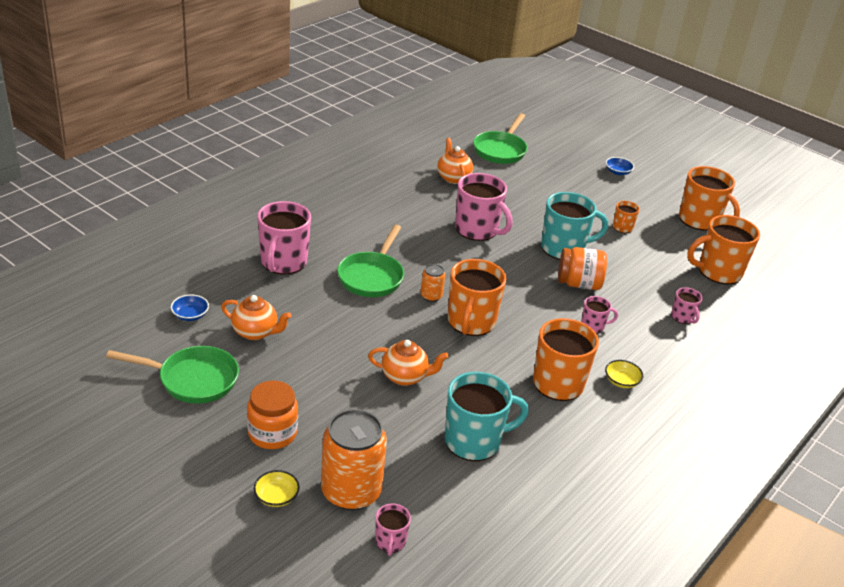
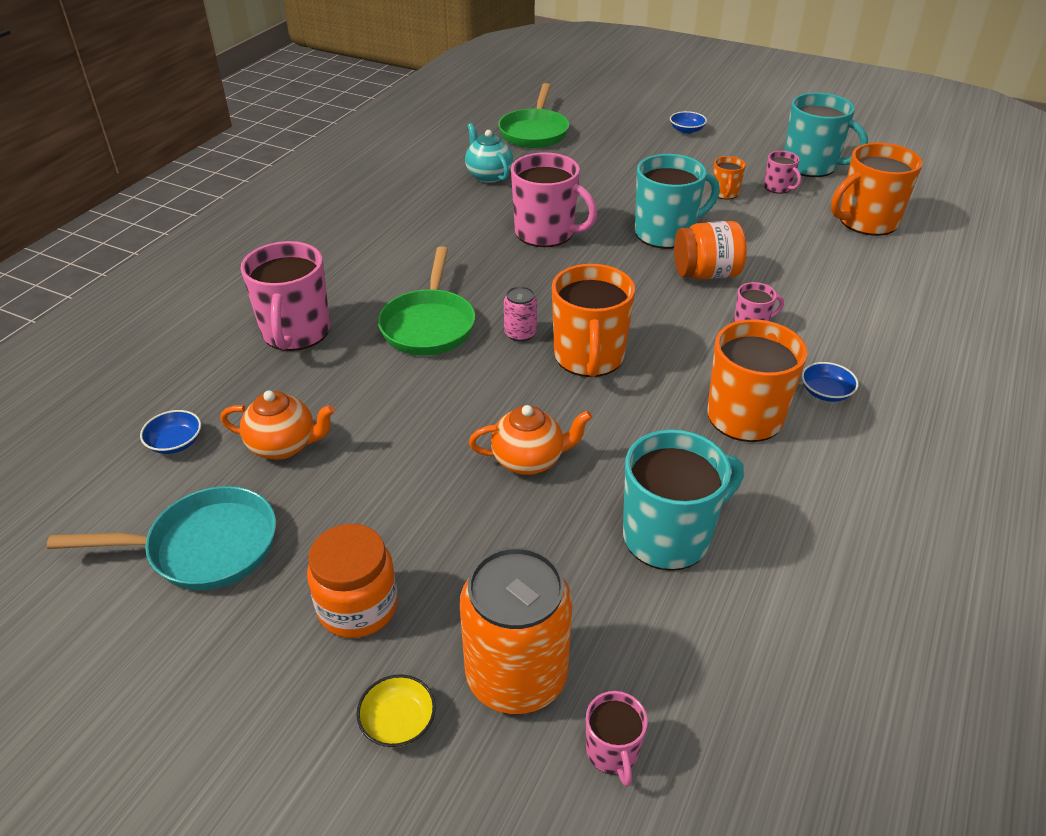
camera: 10 degrees left, 5 degrees up
green pan [106,346,239,404] -> turquoise pan [47,486,276,590]
orange can [420,264,445,302] -> pink can [504,286,537,342]
orange teapot [437,138,473,184] -> turquoise teapot [465,123,513,183]
yellow bowl [605,360,643,388] -> blue bowl [802,362,859,402]
pink mug [671,287,702,324] -> pink mug moved to [764,151,801,194]
orange mug [679,166,740,231] -> turquoise mug [784,92,868,177]

